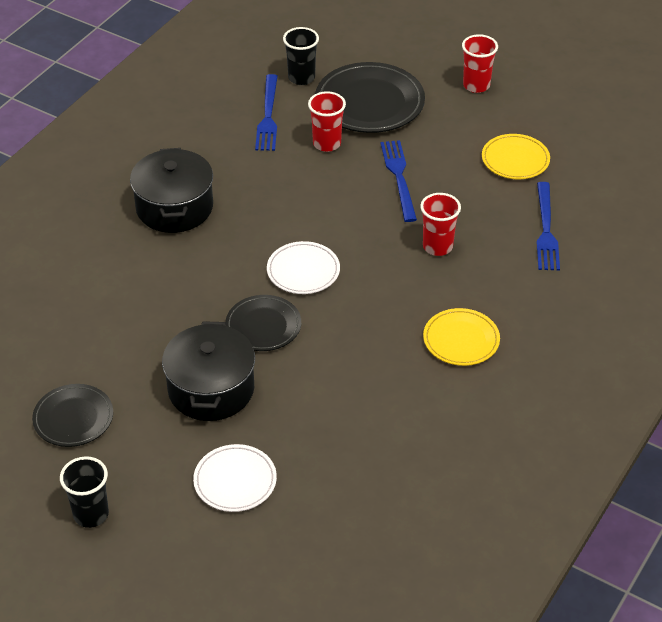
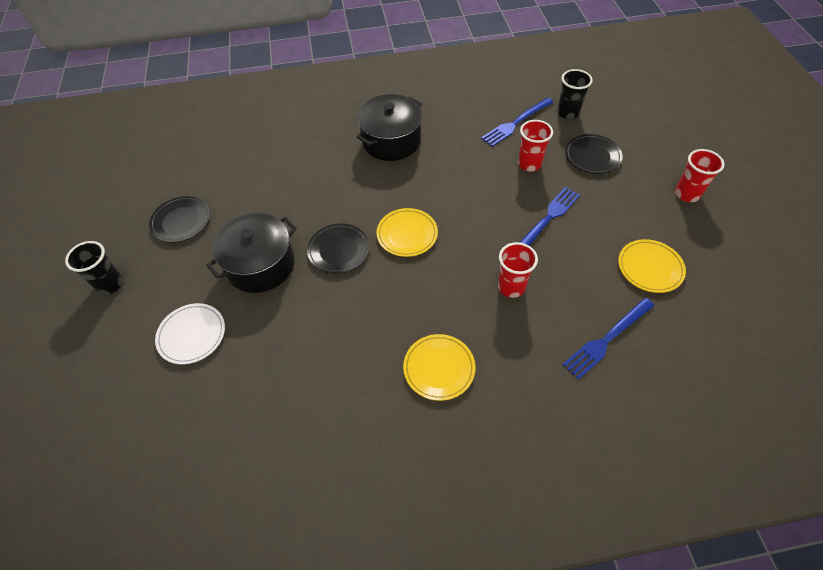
camera: 50 degrees right, 10 degrees up
white plate [267,241,340,294] -> yellow plate [376,208,438,257]
black plate [315,62,425,133] -> black plate [565,134,623,174], size x0.60

